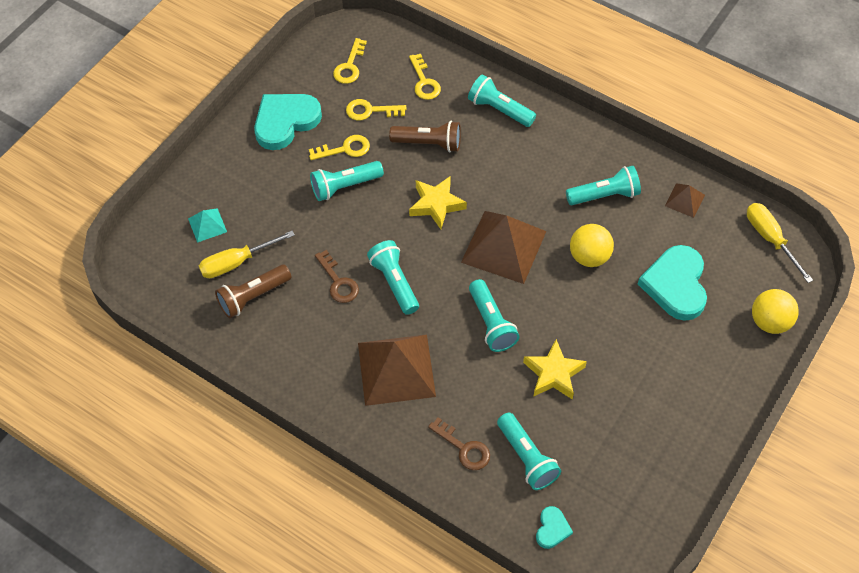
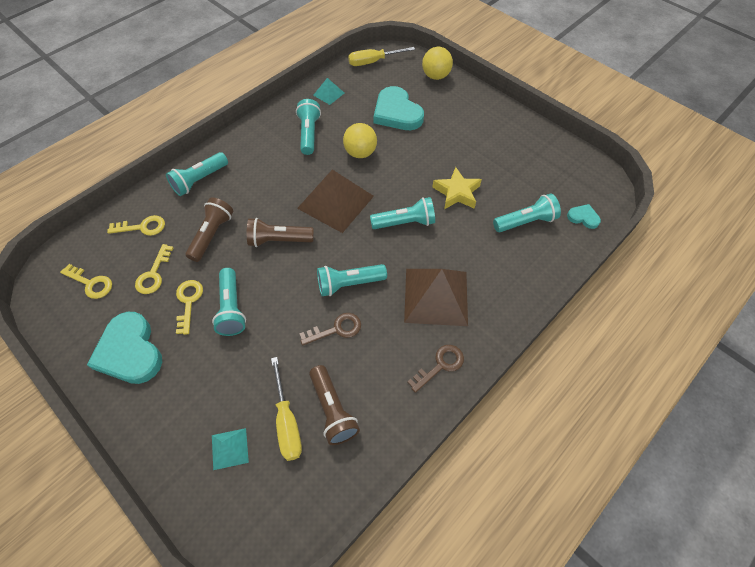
camera: 80 degrees left, 0 degrees up
yellow star [409,176,467,229] -> brown flashlight [247,218,314,247]
brown key [428,417,490,470] -> brown key moved to [407,345,464,393]
turquoise heart [638,245,707,321] -> turquoise heart turned 45 degrees clockwise [374,86,424,130]
brown pyramid [665,183,705,218] -> turquoise pyramid [313,78,344,105]

